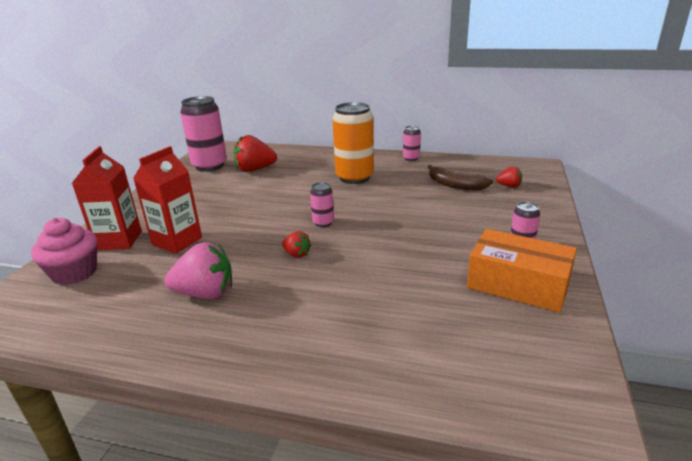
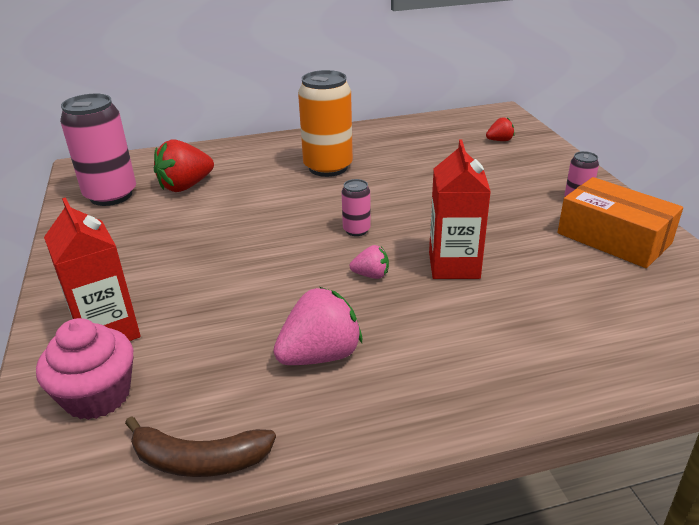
camera: 30 degrees left, 5 degrees up
red carton [133,146,202,254] -> red carton moved to [429,140,491,279]
red strawberry [282,231,311,258] -> pink strawberry [350,245,389,279]
pink can [403,126,421,161] -> none
brown banana [428,165,493,190] -> brown banana moved to [125,416,276,477]
orange box [467,229,577,313] -> orange box turned 45 degrees clockwise [557,177,683,268]

